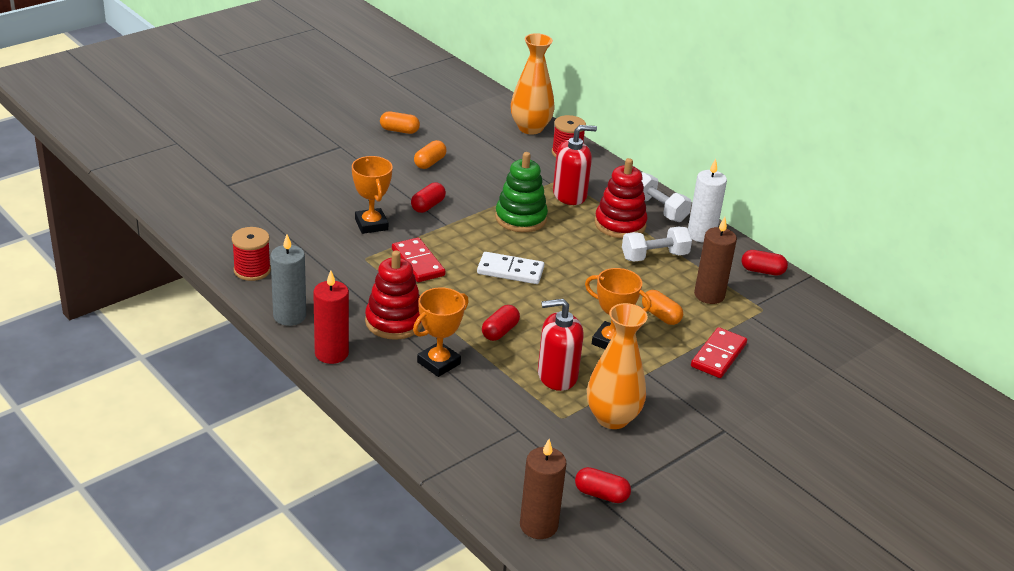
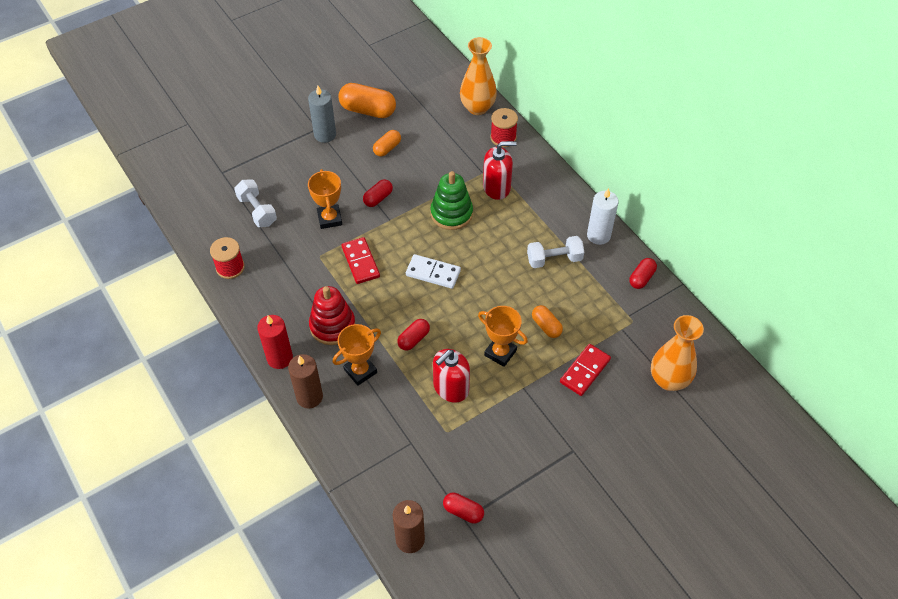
camera: 10 degrees right, 20 degrees up
grey candle [271,234,306,326] -> grey candle moved to [308,86,336,143]
orange capsule [380,112,420,134] -> orange capsule [338,83,396,118], size x1.77
red soap dispenser [538,299,584,391] -> red soap dispenser turned 45 degrees counterclockwise [433,349,470,403]
orange vase [587,303,648,429] -> orange vase moved to [651,315,704,391]
red stacking toy [595,158,647,238] -> none
white dumbbell [642,172,692,222] -> white dumbbell moved to [234,179,277,227]
brown candle [694,217,737,304] -> brown candle moved to [288,354,323,409]
red capsule [742,250,788,276] -> red capsule turned 75 degrees counterclockwise [629,258,657,289]

